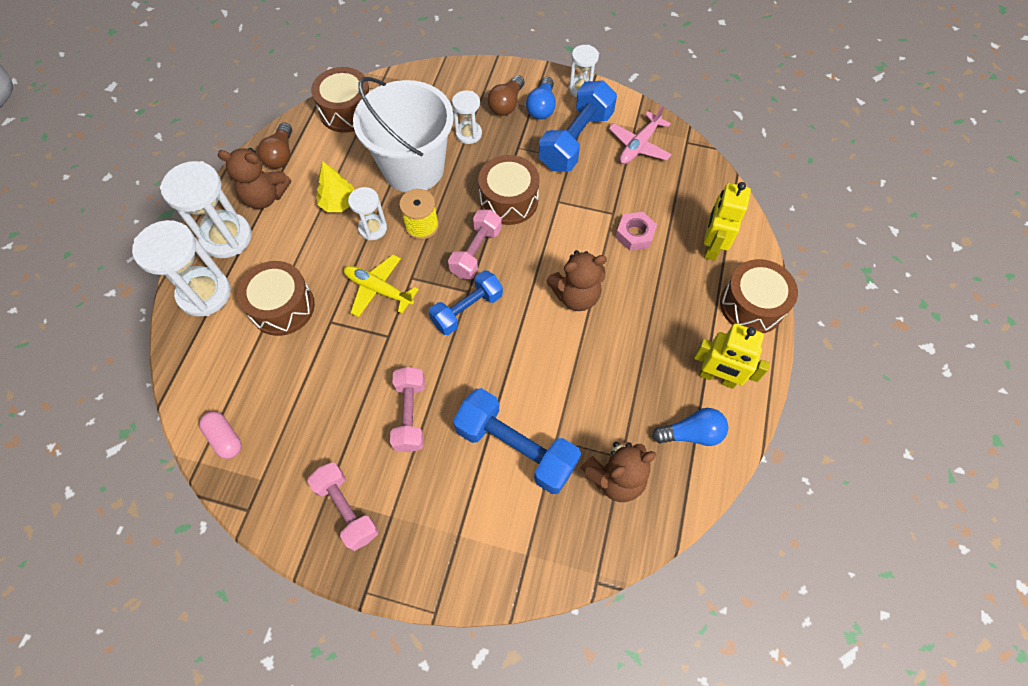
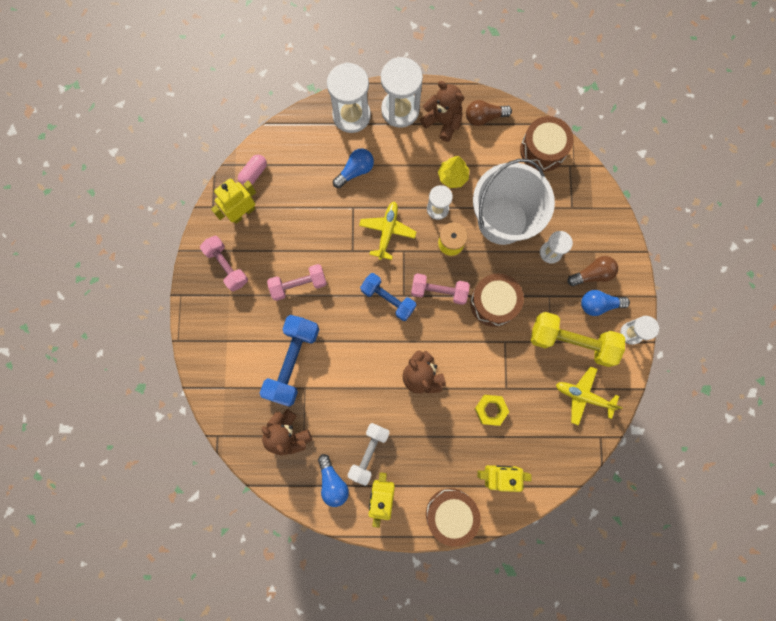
camera: 75 degrees right, 15 degrees up
brown teddy bear [217,148,291,209] -> brown teddy bear turned 135 degrees clockwise [420,81,464,142]
brown drum [237,261,315,336] -> blue light bulb [333,148,374,188]
pink dumbbell [307,462,379,551] -> pink dumbbell turned 75 degrees counterclockwise [200,236,248,291]
brown light bulb [487,75,525,116] -> brown light bulb turned 150 degrees clockwise [567,256,618,286]
blue dumbbell [539,80,617,172] -> yellow dumbbell [531,312,625,367]
pink plane [609,105,672,164] -> yellow plane [556,366,623,426]
pink nut [615,212,657,251] -> yellow nut [475,395,509,426]
none -> yellow robot [211,178,256,224]
none -> white dumbbell [348,423,390,486]

